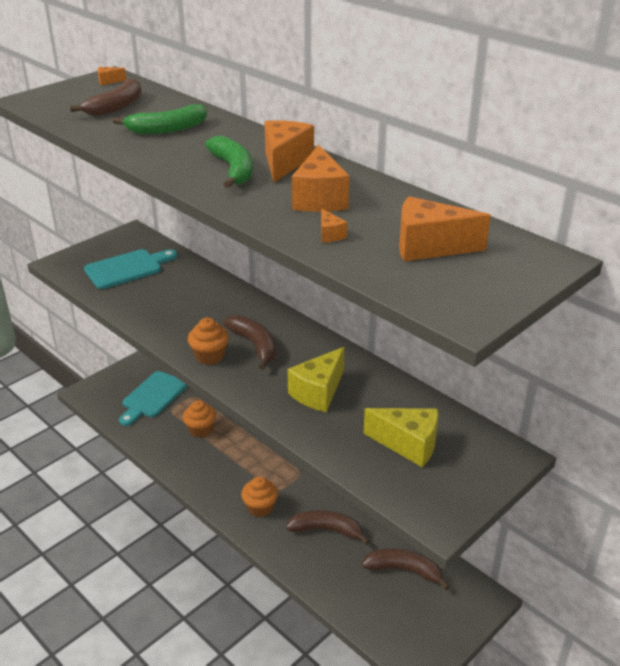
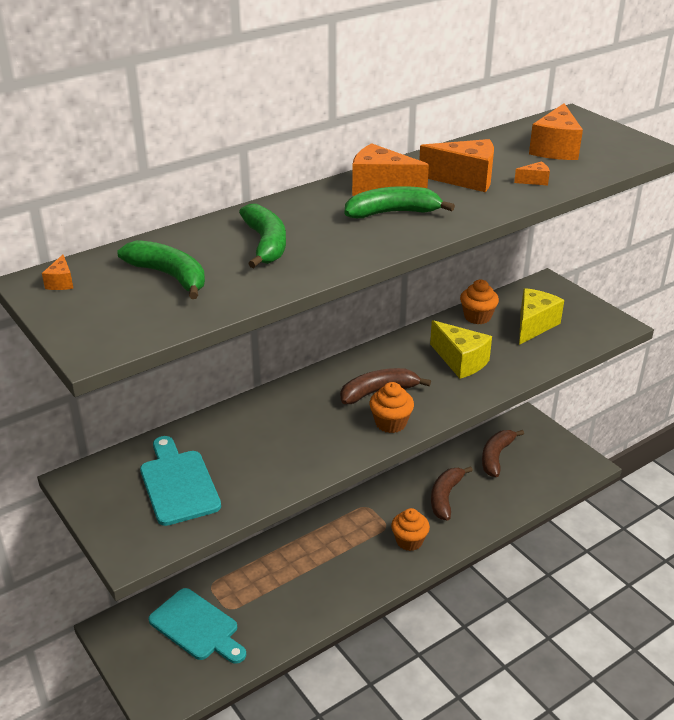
camera: 80 degrees left, 0 degrees up
brown banana [70,78,141,116] -> green banana [117,240,205,299]
orange cupcake [183,400,216,438] -> orange cupcake moved to [460,280,499,324]

